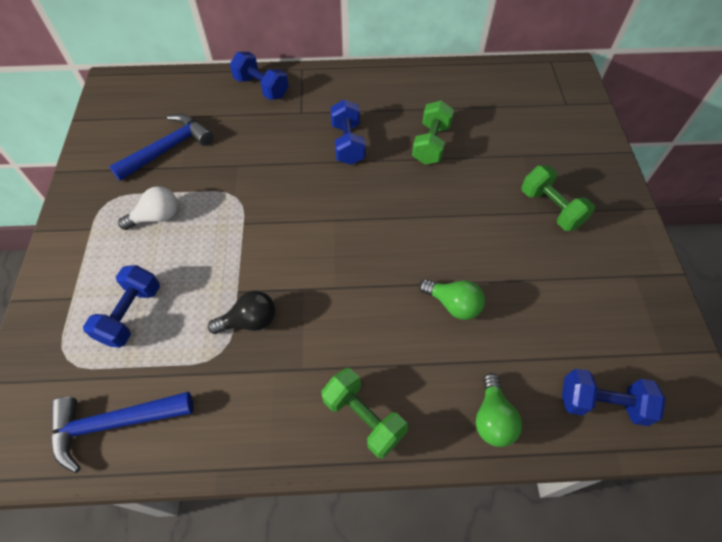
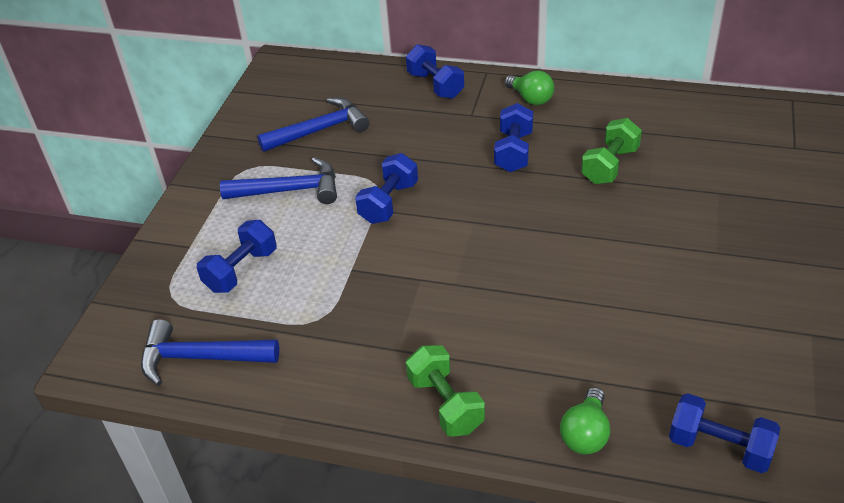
camera: 20 degrees right, 15 degrees down
white light bulb [118,186,178,230] -> blue hammer [220,157,337,204]
black light bulb [208,291,275,334] -> none
green light bulb [419,279,485,320] -> green light bulb moved to [504,70,554,105]
green dumbbell [522,165,595,231] -> none
none -> blue dumbbell [355,153,418,224]

